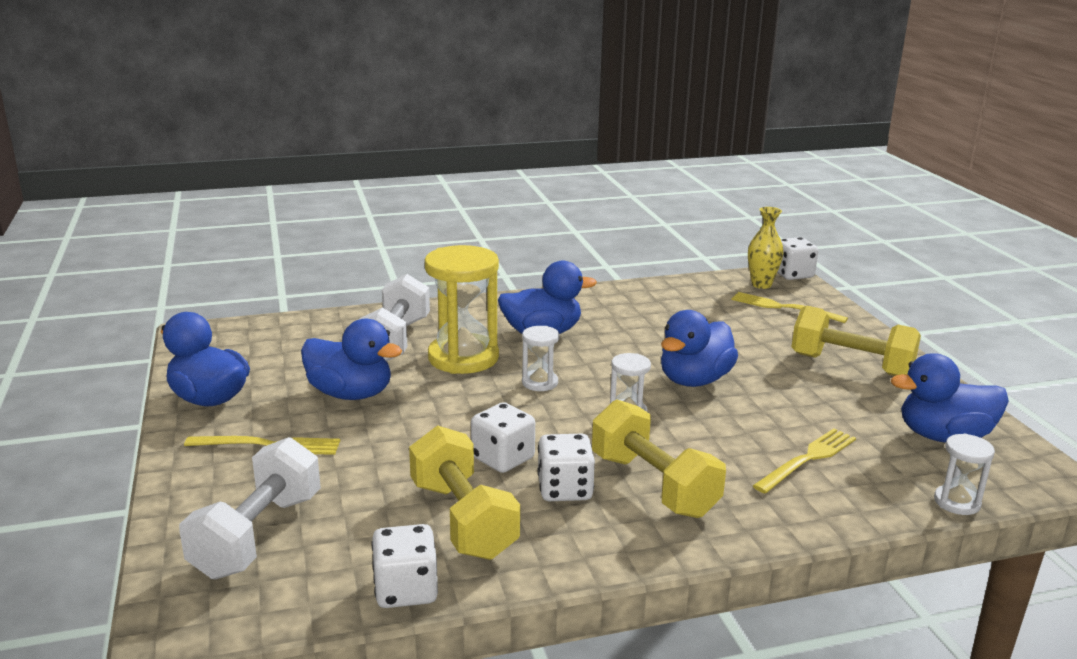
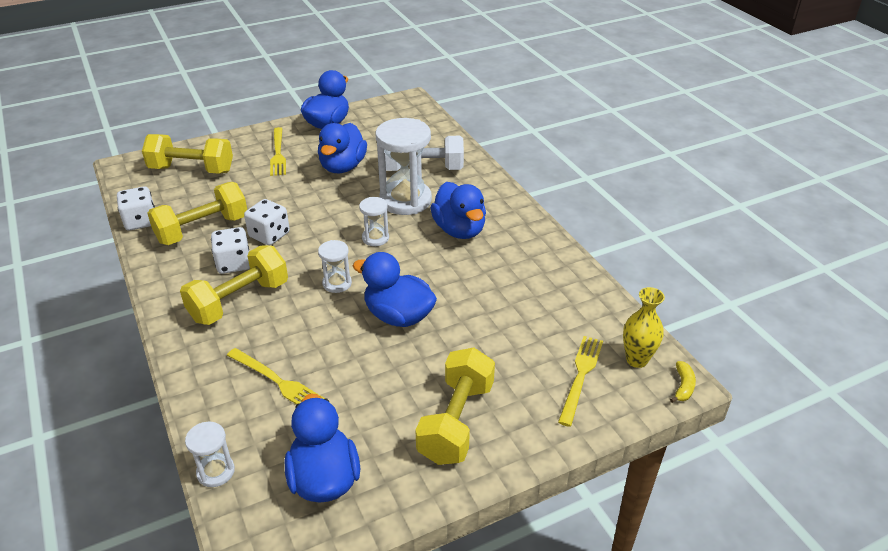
camera: 80 degrees right, 15 degrees up
white dumbbell [179,437,321,579] -> yellow dumbbell [142,134,233,174]
yellow hourglass [425,245,499,374] -> white hourglass [376,118,432,215]
white dice [777,237,818,280] -> yellow banana [670,361,696,403]

